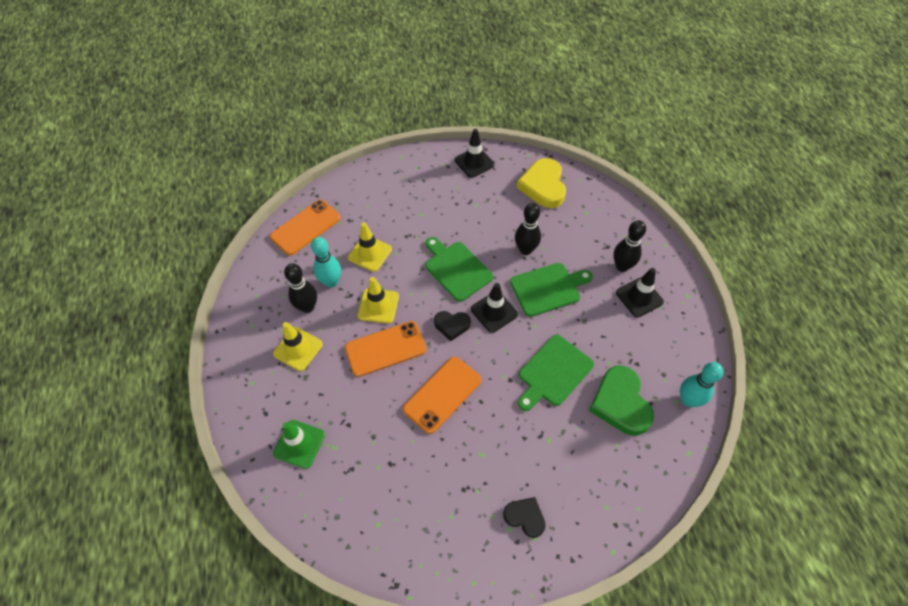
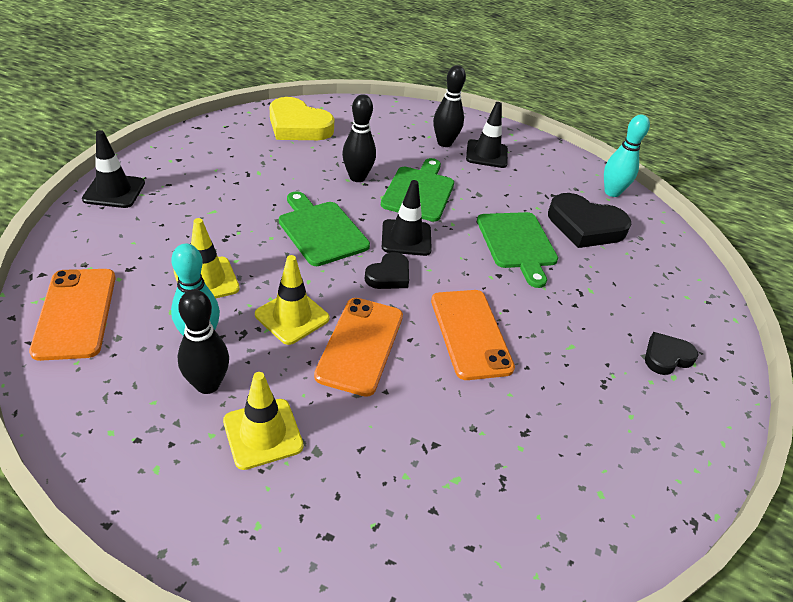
camera: 60 degrees left, 15 degrees down
green traffic cone [273,420,325,469] -> none
green cutting board [425,237,493,302] -> green cutting board turned 60 degrees clockwise [279,191,370,266]
black traffic cone [454,129,495,178] -> black traffic cone moved to [82,130,145,208]
green heart [589,366,654,436] -> black heart [548,193,631,248]

